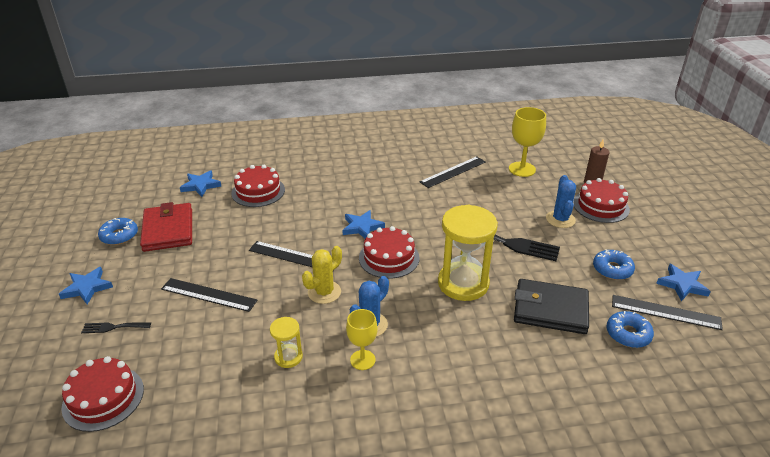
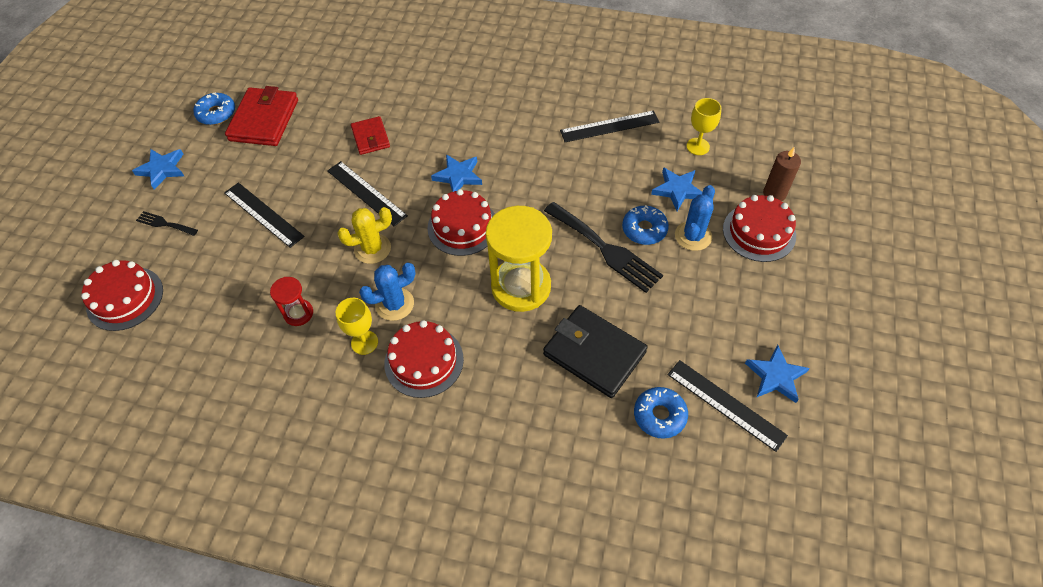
camera: 25 degrees right, 20 degrees up
blue star [180,170,221,197] -> blue star moved to [651,167,702,211]
red cake [231,165,285,207] -> red cake moved to [384,320,464,398]
yellow hourglass [270,317,303,368] -> red hourglass [270,277,313,326]
yellow goblet [509,107,546,177] -> yellow goblet [687,98,721,155], size x0.66
blue donut [593,250,635,280] -> blue donut moved to [622,205,669,245]
none -> red wallet [351,116,390,155]

